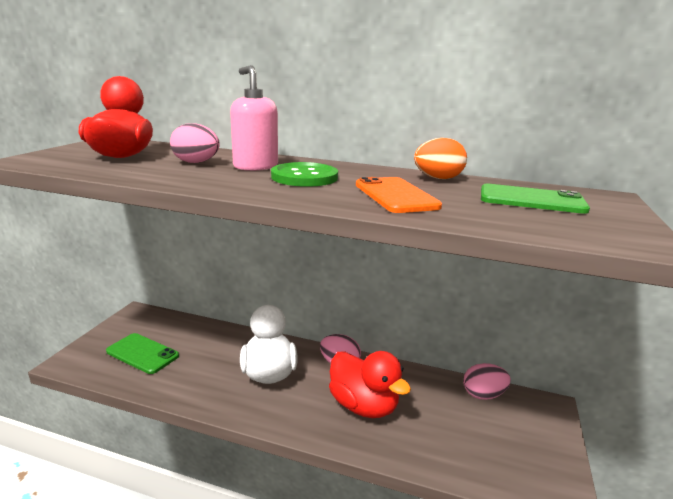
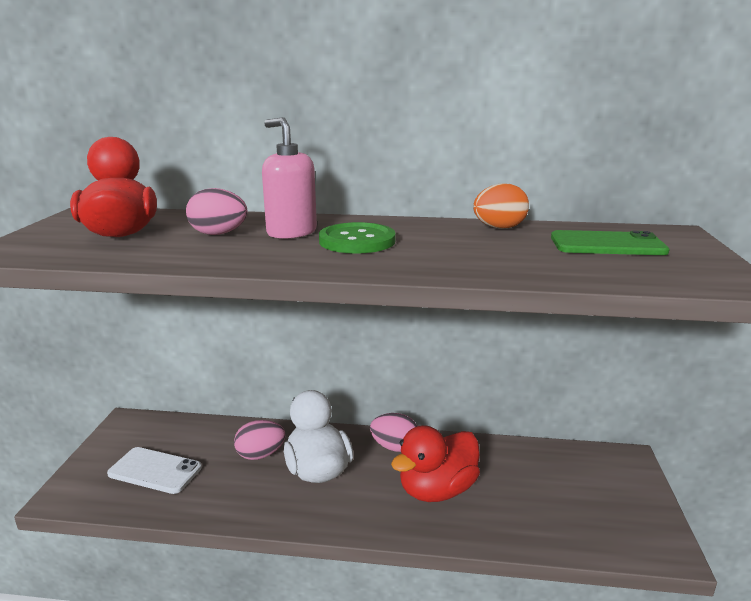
camera: 10 degrees left, 0 degrees up
green phone [106,333,179,374] -> white phone [107,447,202,494]
red duck [329,351,411,418] -> red duck turned 105 degrees clockwise [391,425,480,502]
orange phone [356,177,442,213] -> none
pink egg [463,363,511,400] -> pink egg moved to [234,420,285,460]

